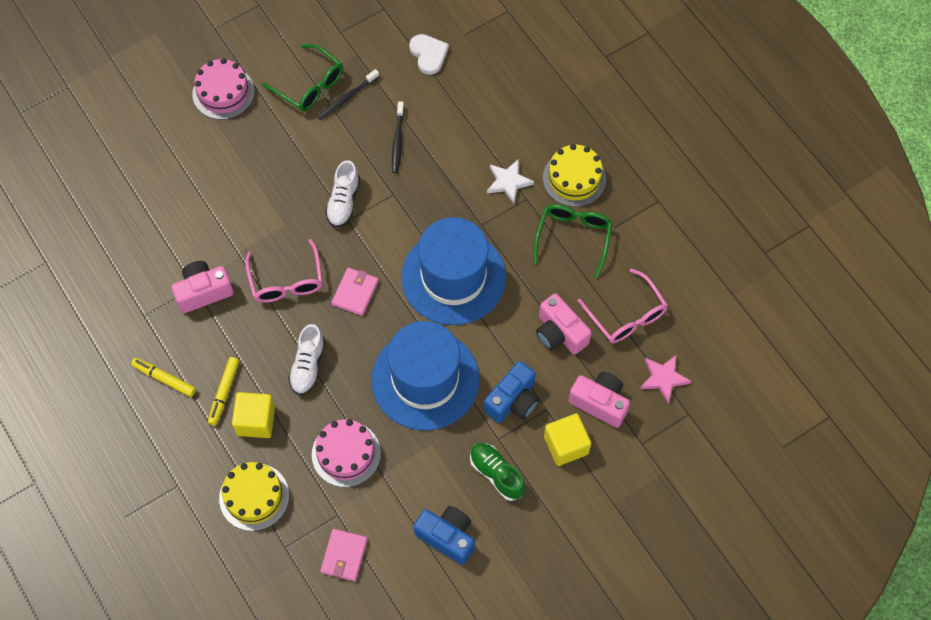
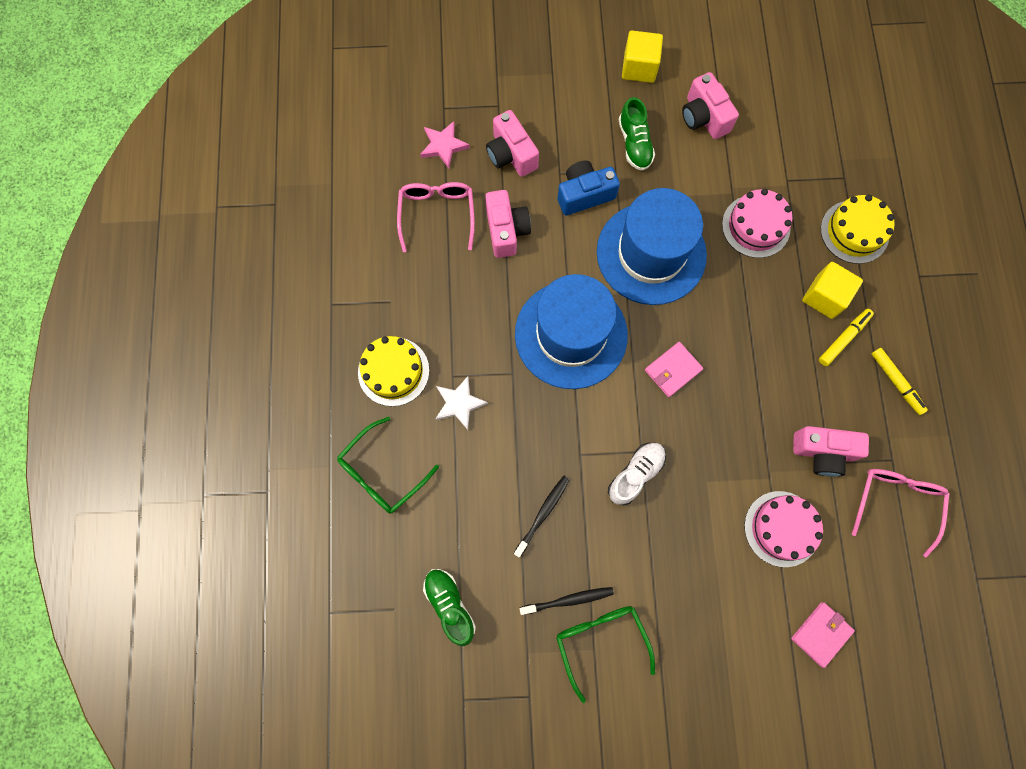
camera: 150 degrees left, 10 degrees up
pink cake [192,58,255,120] -> pink cake moved to [744,491,823,567]
pink glasses [245,239,323,302] -> pink glasses moved to [852,469,949,558]
white shoe [288,324,326,395] -> none
pink wallet [320,529,368,581] -> pink wallet moved to [791,602,855,668]
white heart [409,34,449,75] -> green shoe [423,569,476,646]
blue camera [414,506,475,565] -> pink camera [682,72,739,139]
green glasses [533,204,612,278] -> green glasses moved to [337,417,439,514]
yellow cube [544,413,591,466] -> yellow cube moved to [622,31,663,83]

